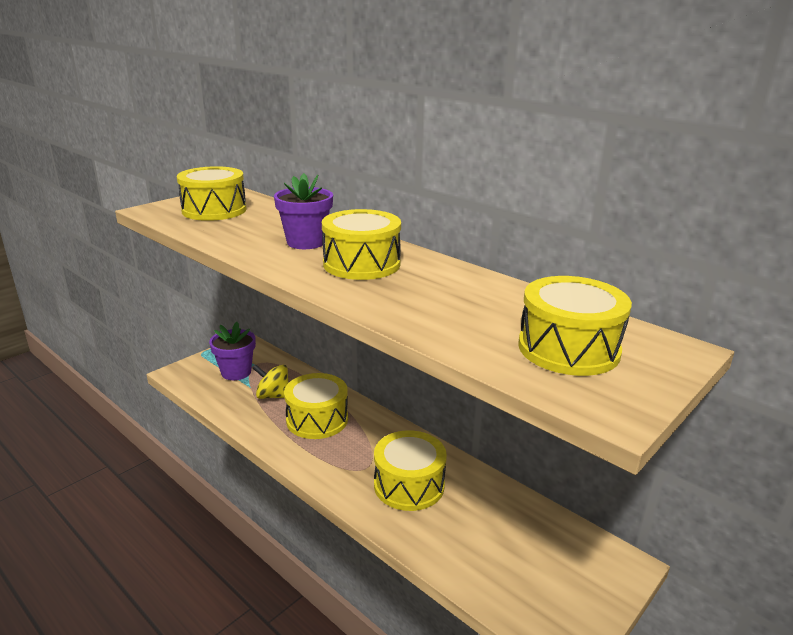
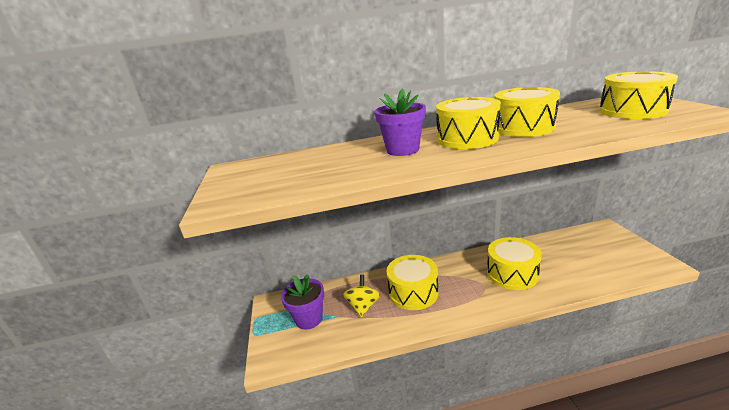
camera: 50 degrees left, 0 degrees up
yellow drum [177,166,247,221] -> yellow drum moved to [494,87,560,137]
yellow spinning top [253,365,289,399] -> yellow spinning top turned 135 degrees clockwise [343,275,380,318]

